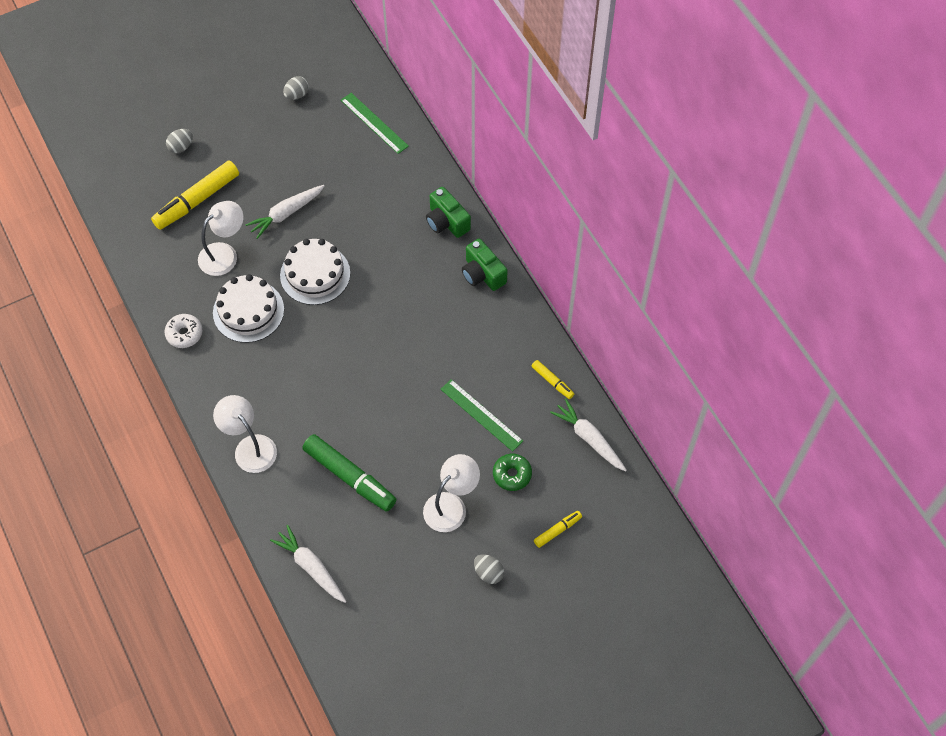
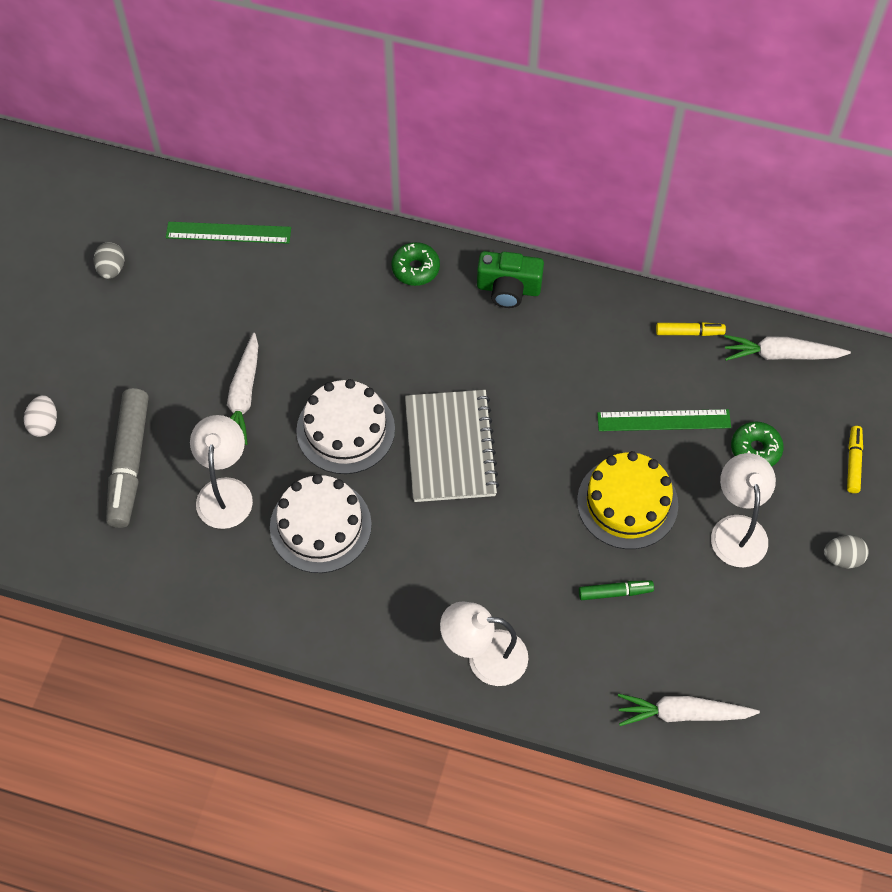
camera: 45 degrees left, 0 degrees up
yellow marker [151,161,239,230] -> grey marker [106,388,149,528]
white donut [165,314,202,348] -> none
grey egg [166,129,193,153] -> white egg [24,395,57,437]
green marker [303,434,397,512] -> green marker [579,580,654,600], size x0.49
green camera [426,187,471,238] -> green donut [391,242,440,286]
none -> grey notebook [405,390,499,502]
none -> yellow cake [577,451,678,549]

